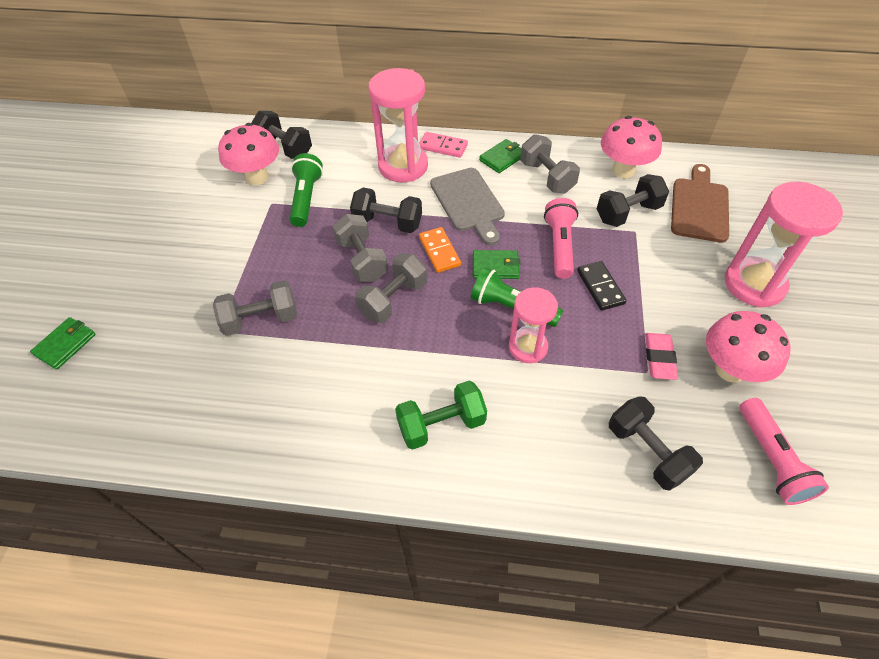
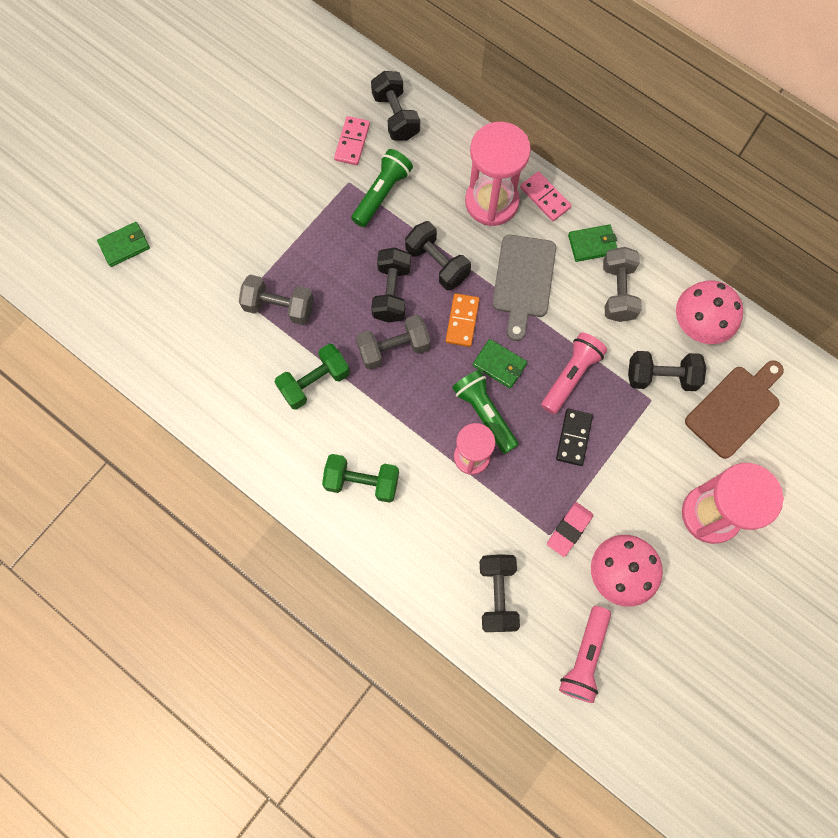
camera: 30 degrees right, 20 degrees up
pink mushroom [218,123,279,185] -> pink domino [334,116,370,165]
grey dumbbell [333,214,388,282] -> black dumbbell [371,247,411,322]
none -> green dumbbell [275,344,350,410]

